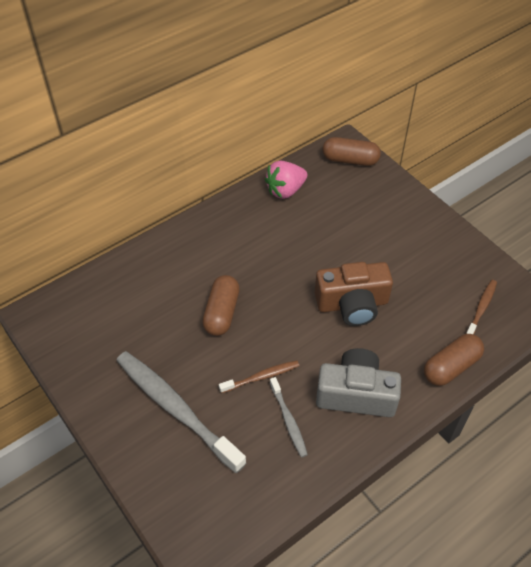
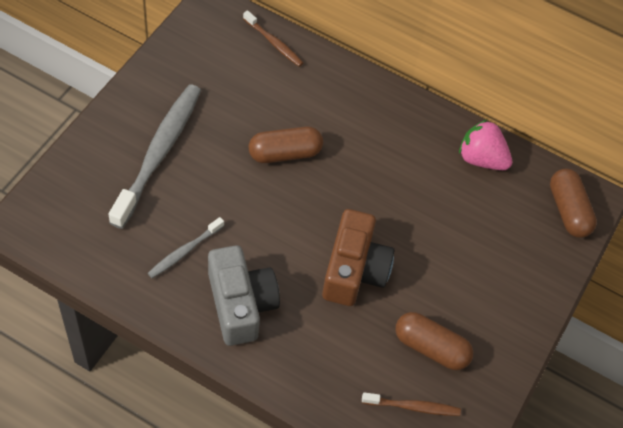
camera: 60 degrees right, 5 degrees up
brown toothbrush [219,360,299,393] -> brown toothbrush moved to [243,10,303,67]
brown camera [315,262,393,326] -> brown camera turned 135 degrees counterclockwise [322,209,394,306]
brown capsule [424,334,484,386] -> brown capsule moved to [396,312,473,370]

